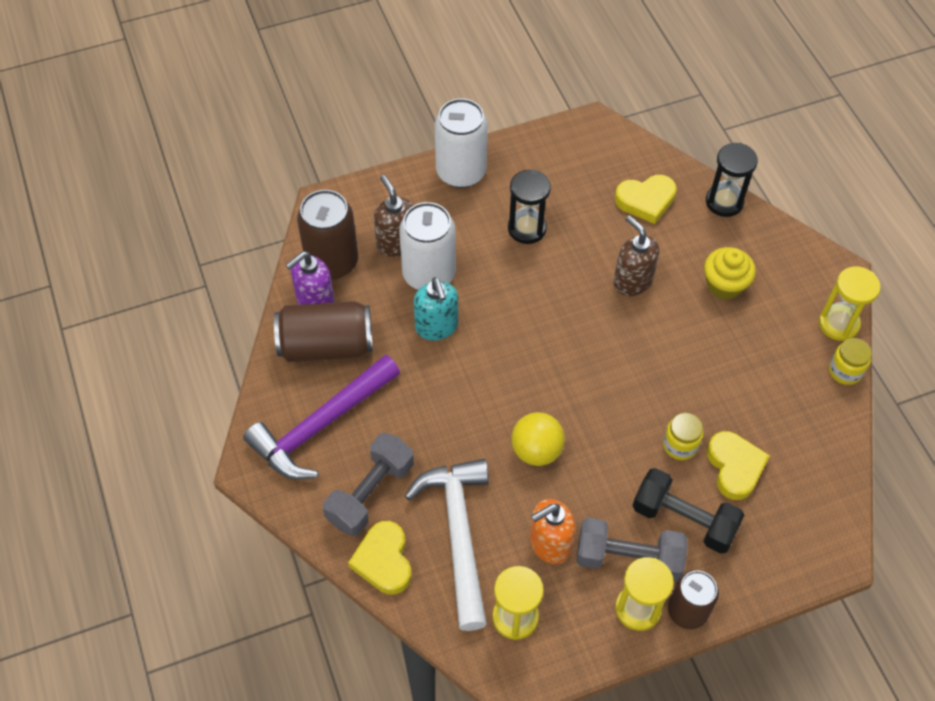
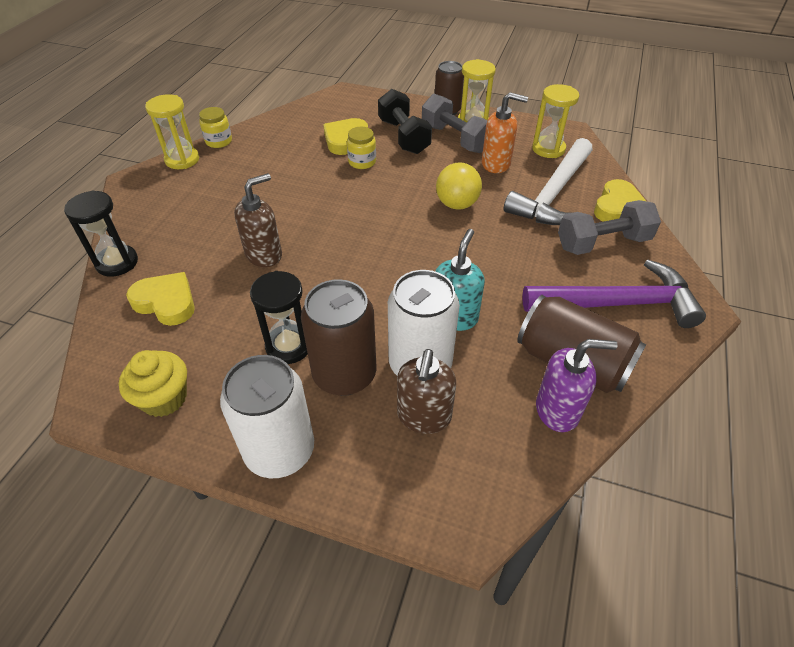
camera: 140 degrees left, 10 degrees down
brown can [297,190,358,279] -> brown can moved to [301,279,376,396]
brown soap dispenser [614,215,659,296] -> brown soap dispenser turned 135 degrees counterclockwise [234,173,282,267]
yellow cupcake [704,247,756,300] -> yellow cupcake moved to [119,350,187,417]

